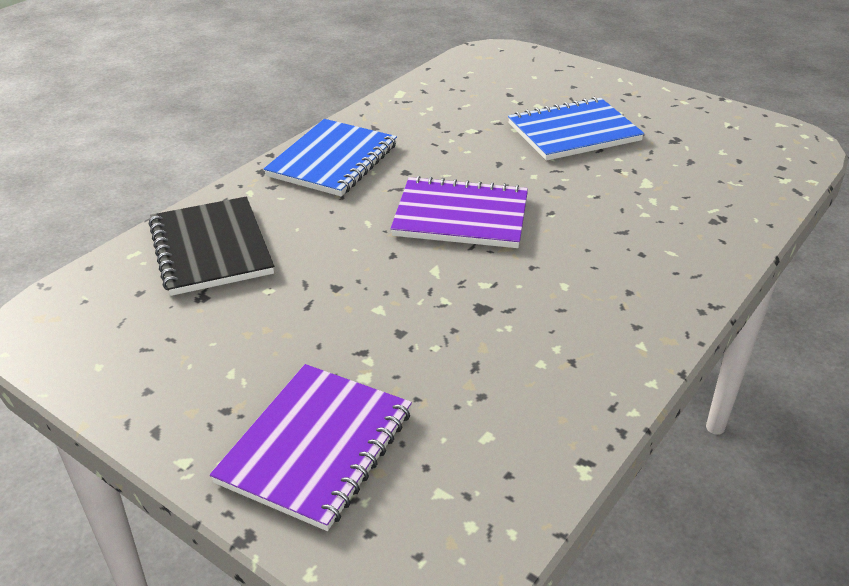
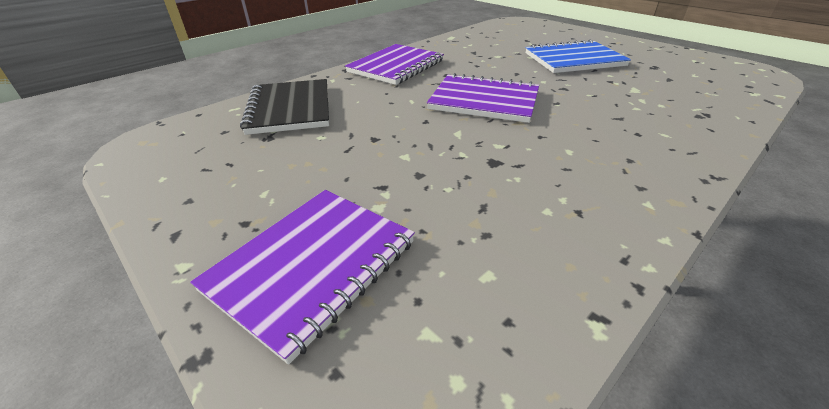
camera: 10 degrees right, 0 degrees up
blue notebook [263,119,397,196] -> purple notebook [345,44,444,85]

